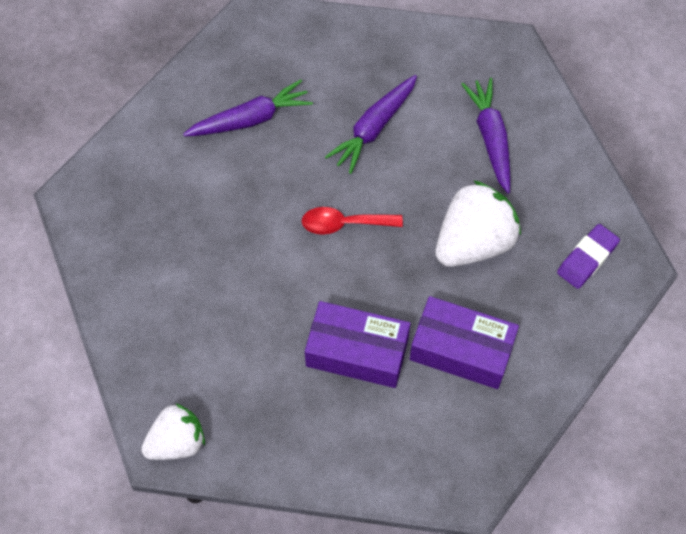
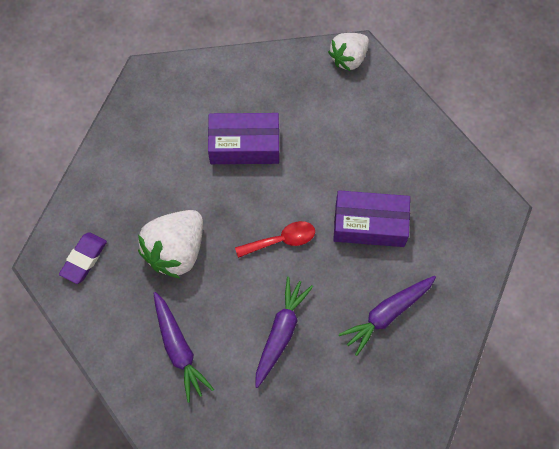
camera: 165 degrees right, 5 degrees up
purple box [410,296,519,389] -> purple box moved to [333,190,410,247]

